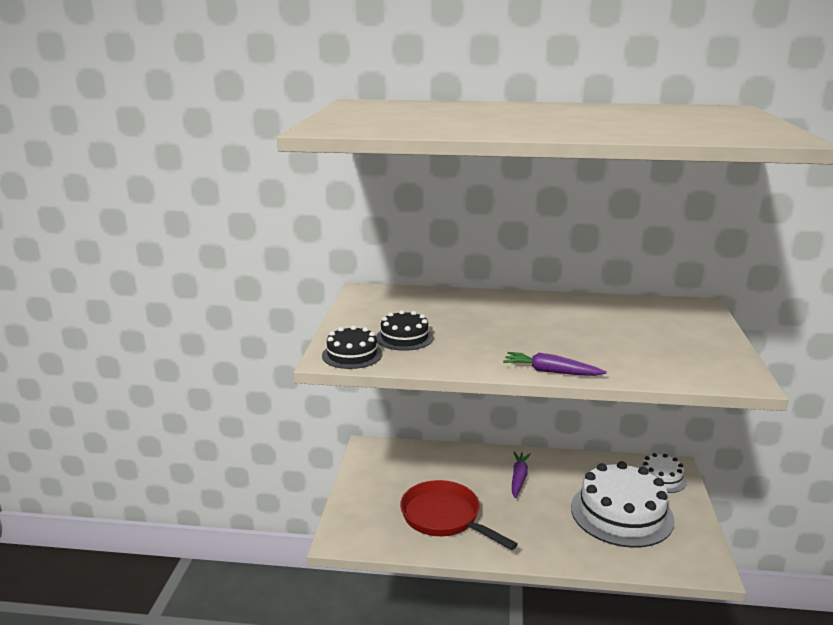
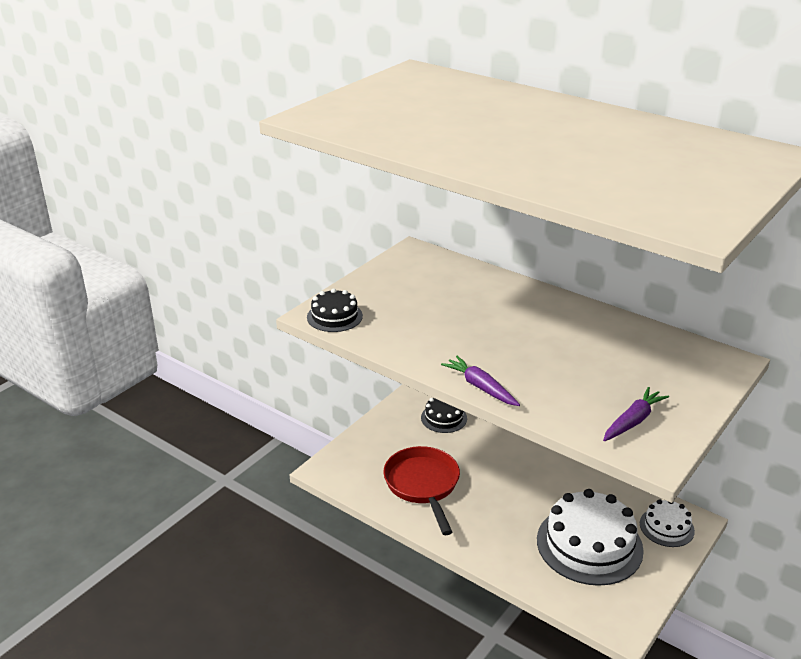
camera: 30 degrees right, 10 degrees up
black cake [376,310,433,351] -> black cake moved to [421,398,467,433]
purple carrot [512,451,531,498] -> purple carrot moved to [603,387,669,441]

